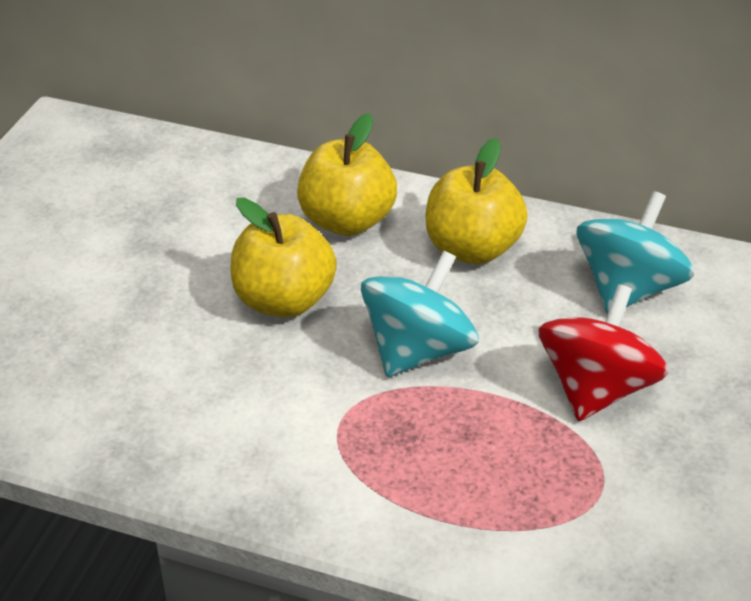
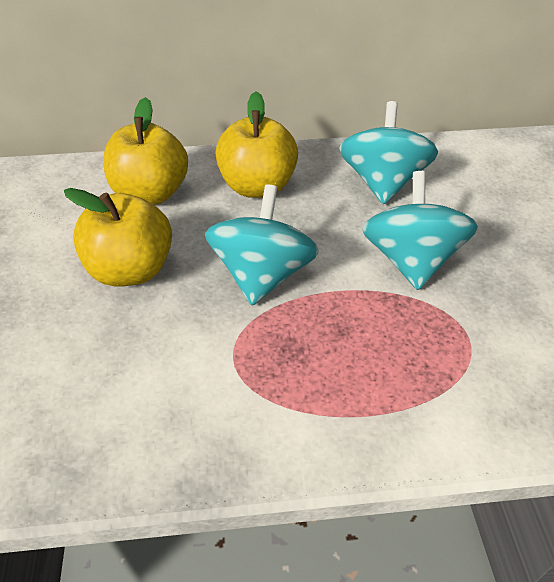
camera: 25 degrees left, 5 degrees up
red spinning top [538,284,669,421] -> turquoise spinning top [362,171,478,290]

